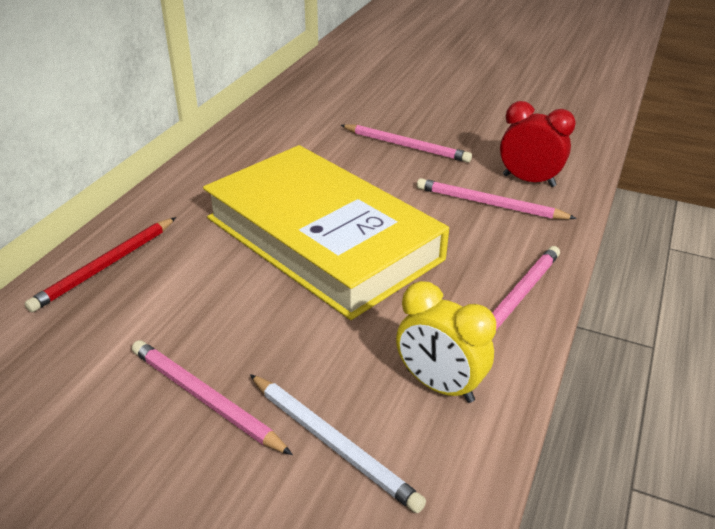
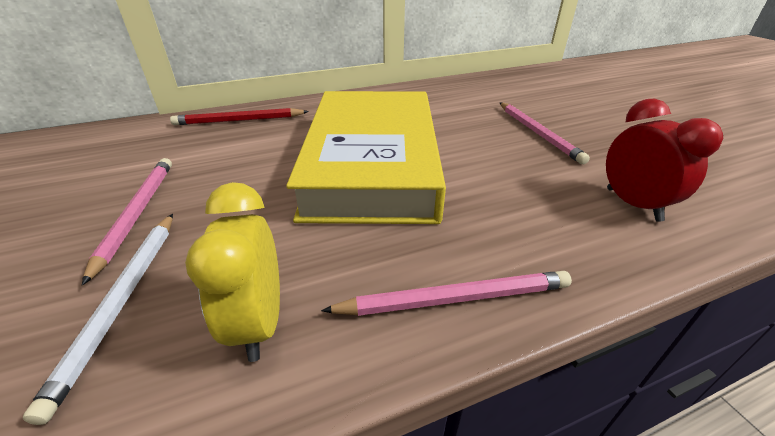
camera: 45 degrees right, 0 degrees up
pink pencil [417,178,577,219] -> none

